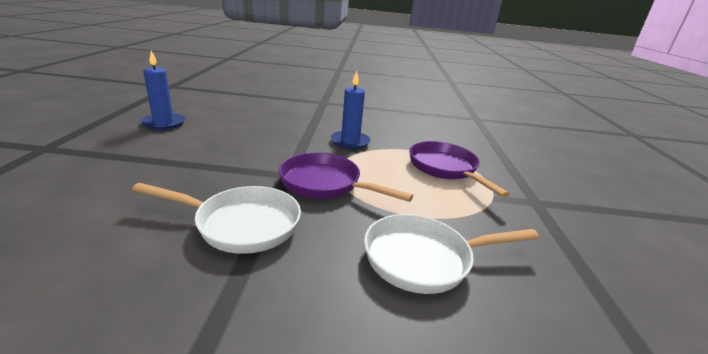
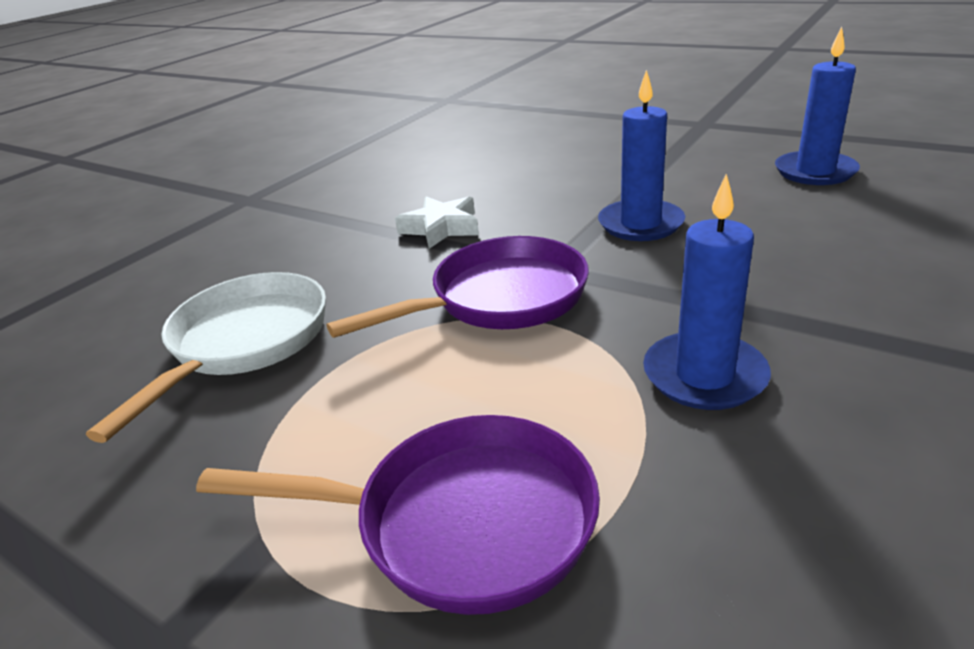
camera: 125 degrees right, 5 degrees up
white pan [132,183,301,254] -> white star [395,196,479,249]
none -> blue candle [598,69,685,241]

